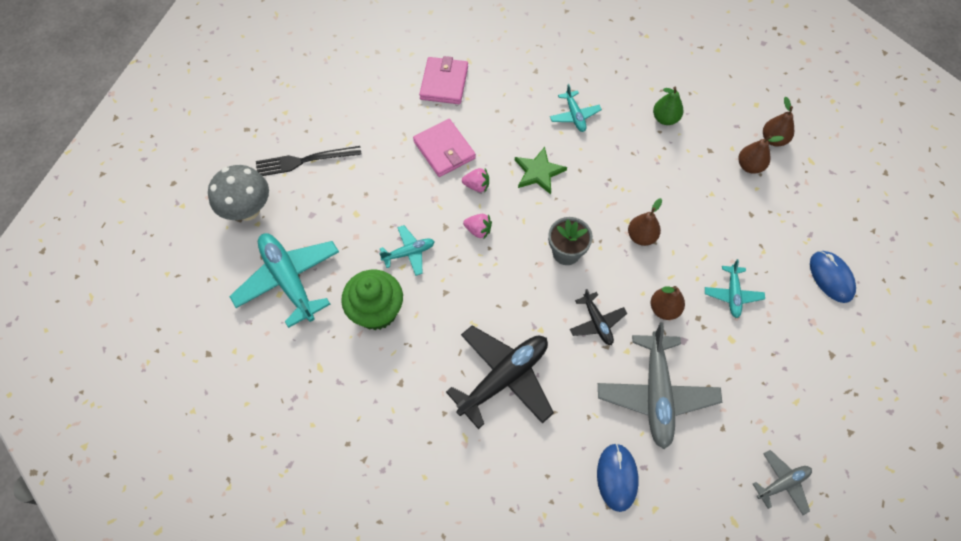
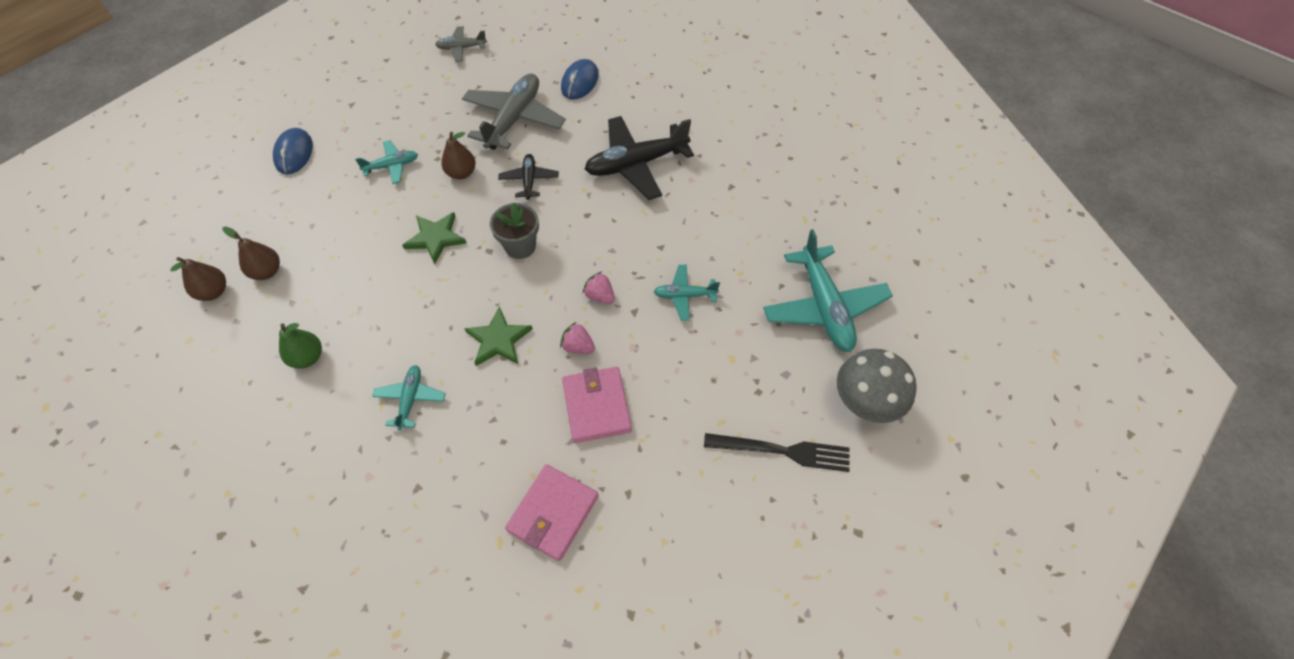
camera: 160 degrees left, 5 degrees down
green cupcake [341,270,403,330] -> none
brown pear [628,198,662,246] -> green star [402,212,467,264]
turquoise plane [705,259,765,318] -> turquoise plane turned 45 degrees clockwise [355,140,418,184]

